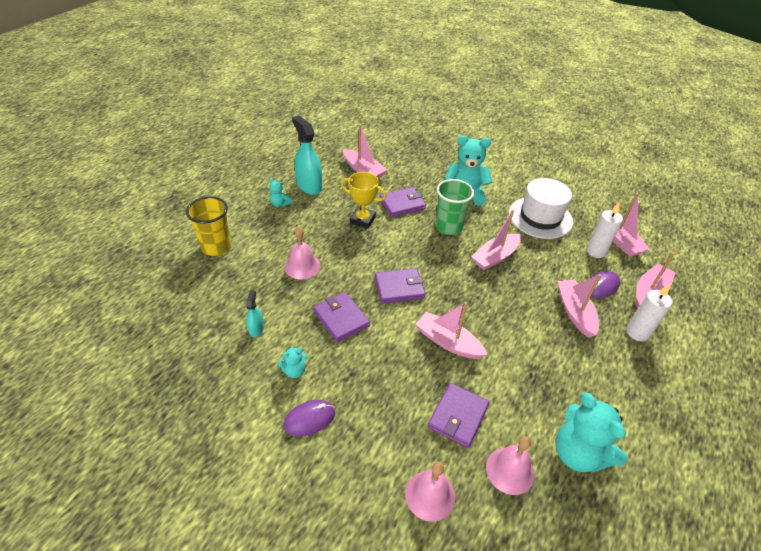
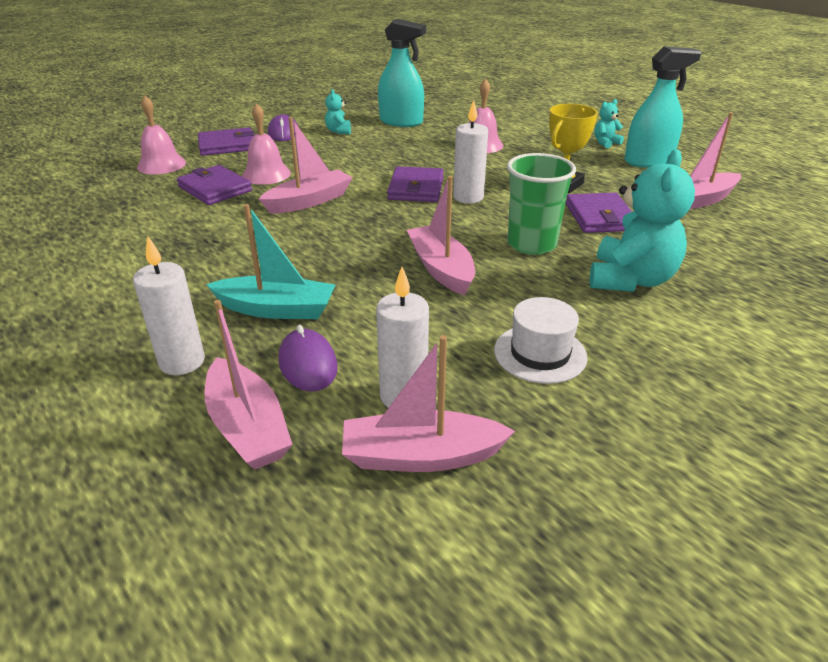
camera: 110 degrees right, 10 degrees down
yellow cup [186,197,231,256] -> none
turquoise spray bottle [246,290,264,337] -> turquoise spray bottle [378,19,426,127], size x1.99
purple wallet [313,292,370,342] -> purple wallet moved to [198,127,254,156]
pink bell [486,436,534,495] -> pink bell moved to [242,103,291,185]
white hat [509,178,573,239] -> white hat [494,297,587,384], size x0.62
turquoise teddy bear [555,392,627,472] -> none
pink boat [557,274,601,338] -> turquoise boat [206,204,335,319]
none -> white candle [453,100,488,204]

